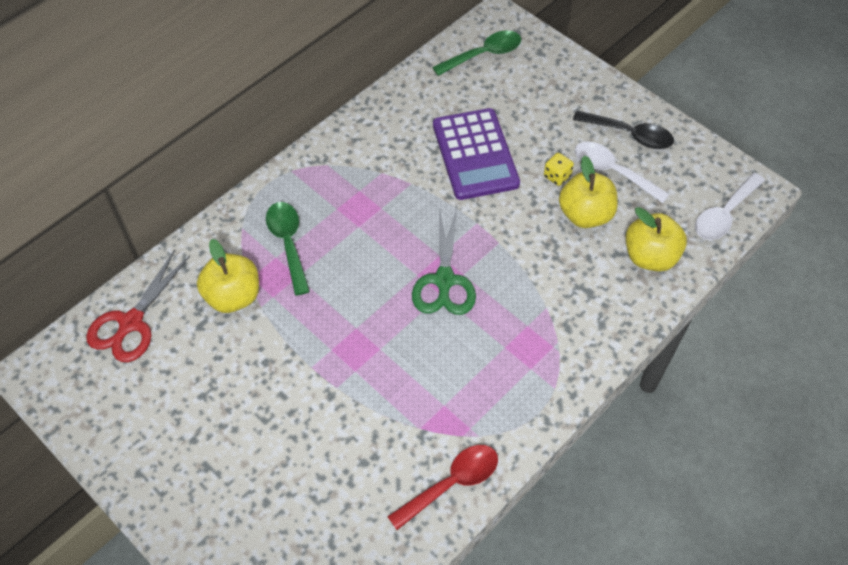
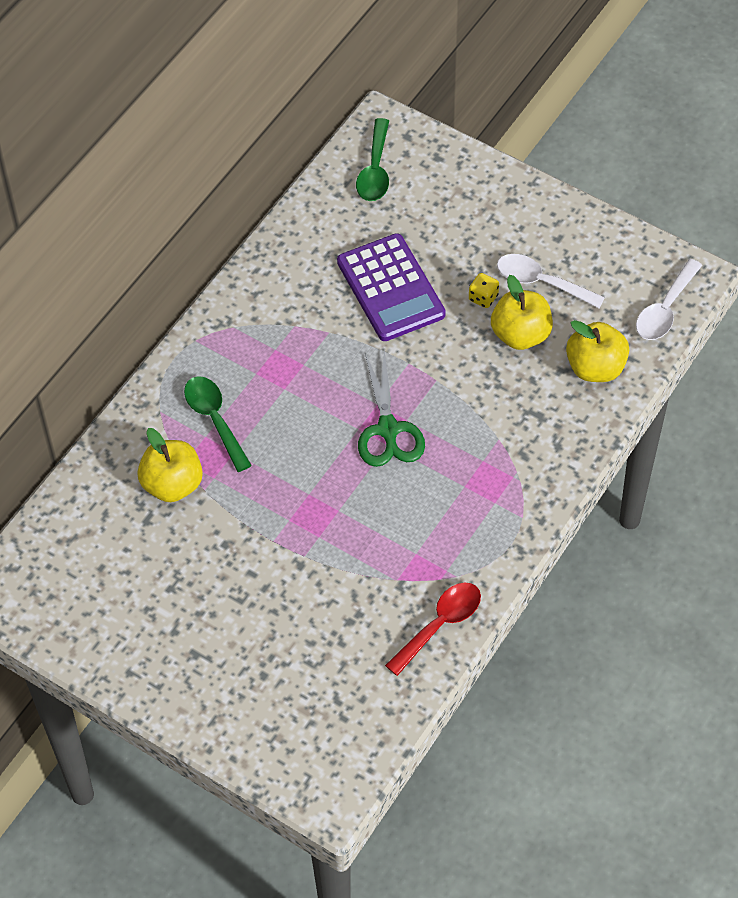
camera: 10 degrees left, 0 degrees up
red scissors [86,249,190,362] -> none
green spoon [432,30,521,76] -> green spoon turned 135 degrees clockwise [356,118,389,201]
black spoon [573,110,674,149] -> none

